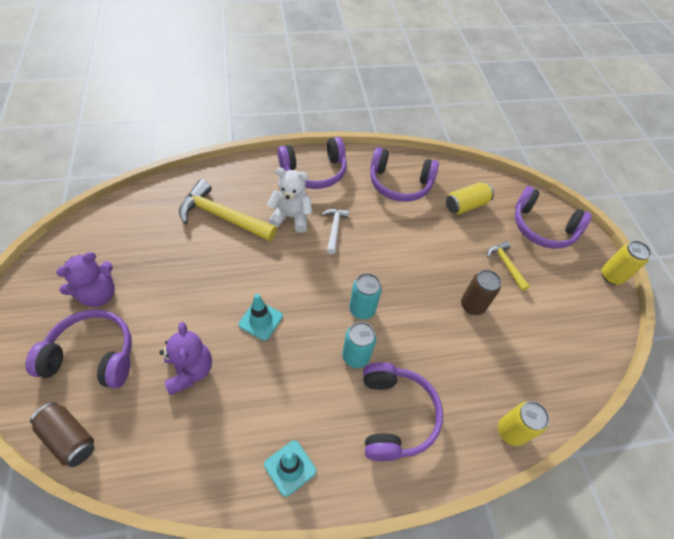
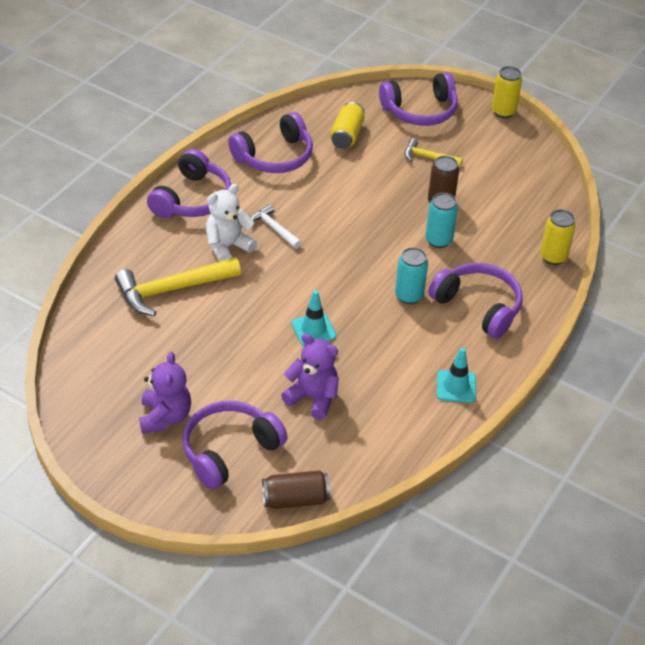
camera: 45 degrees left, 10 degrees down
turquoise can [349,273,382,320] -> turquoise can moved to [425,193,458,248]

